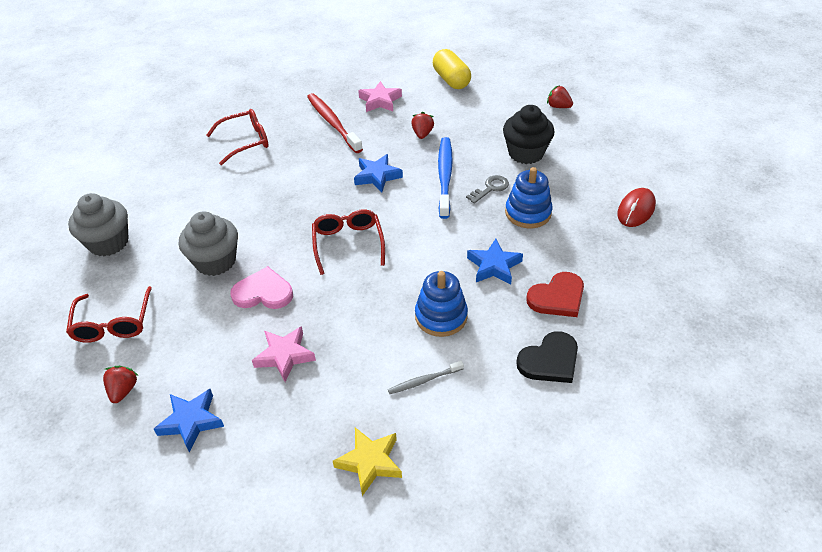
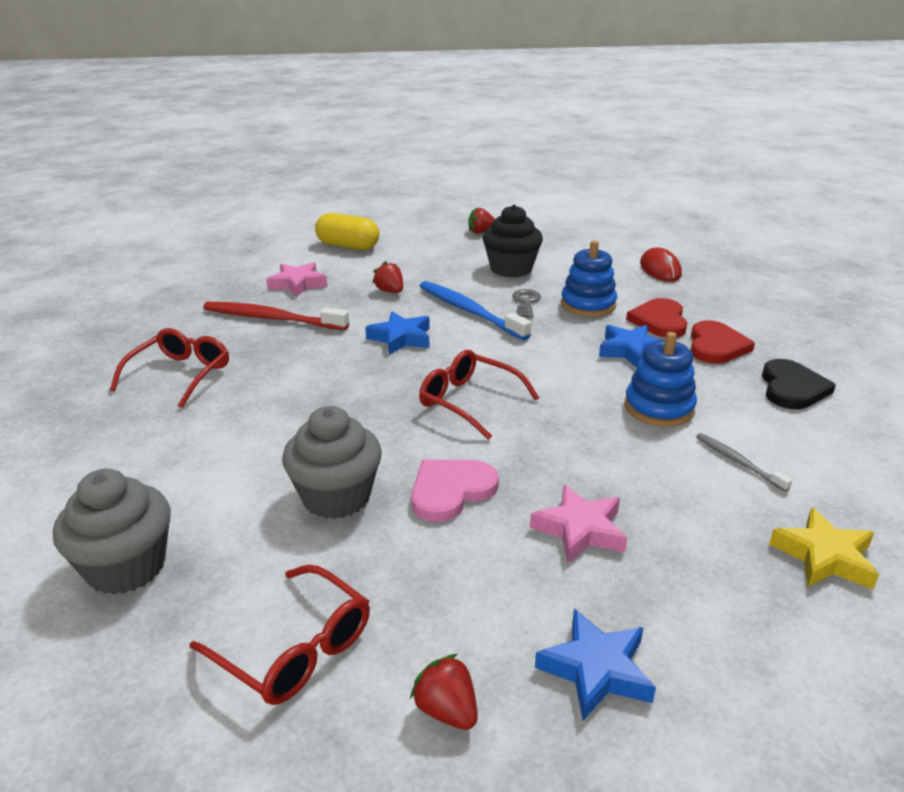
camera: 45 degrees left, 15 degrees down
grey toothbrush [388,361,464,394] -> grey toothbrush turned 120 degrees clockwise [696,433,792,492]
none -> red heart [626,298,687,337]

